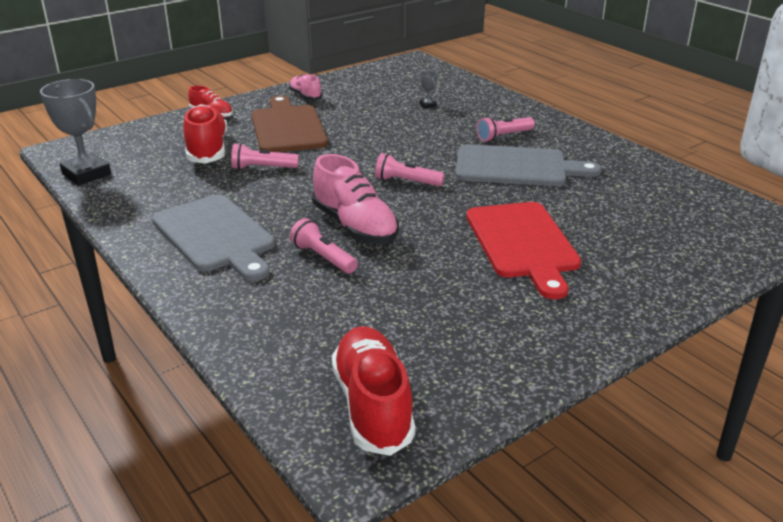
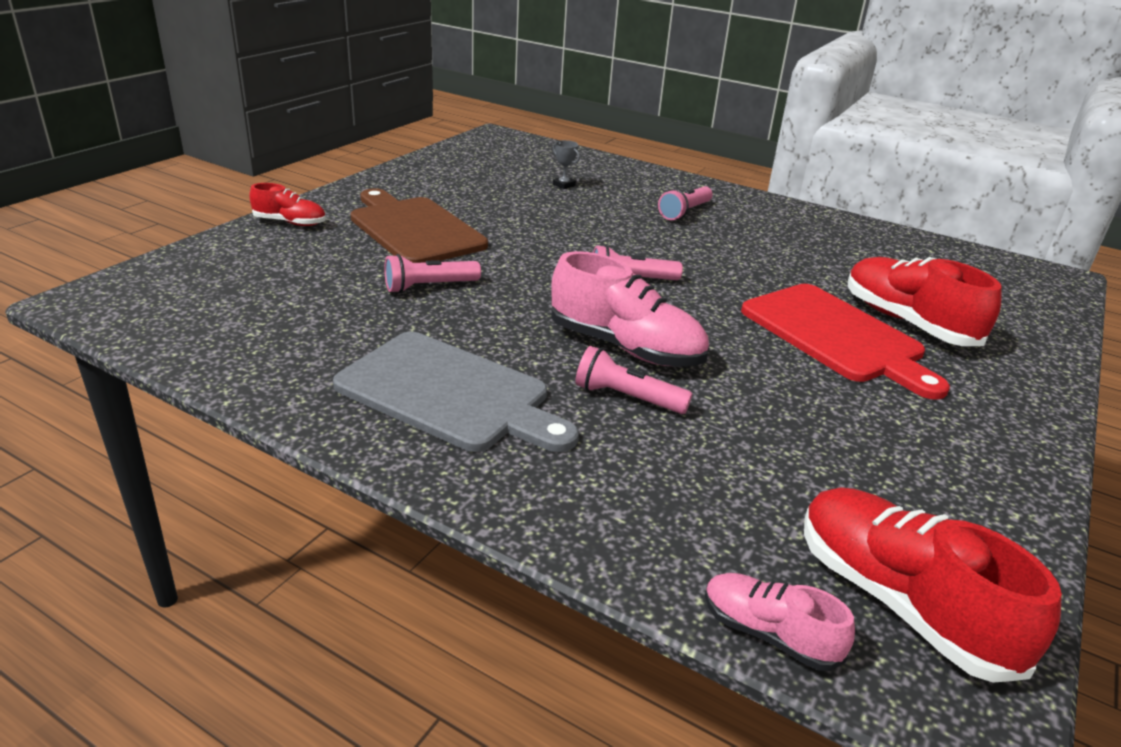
camera: 25 degrees left, 0 degrees up
grey trophy [40,79,111,185] -> none
red shoe [183,104,227,164] -> red shoe moved to [848,257,1002,346]
pink shoe [289,74,322,100] -> pink shoe moved to [705,573,855,671]
grey cutting board [455,144,601,186] -> none

